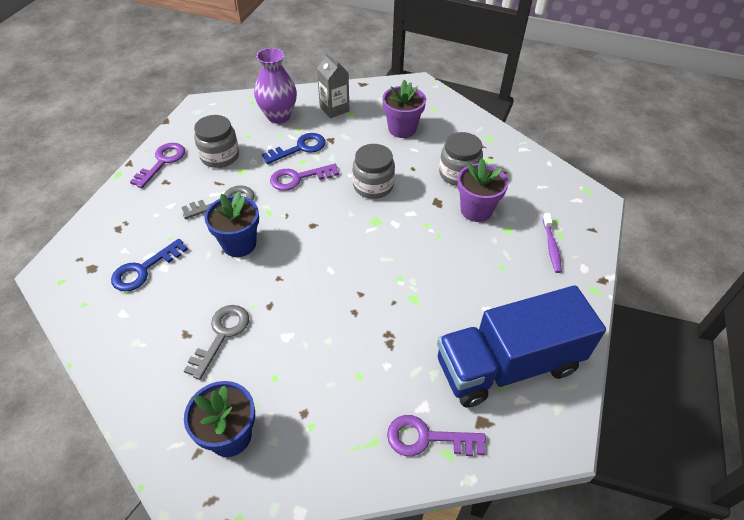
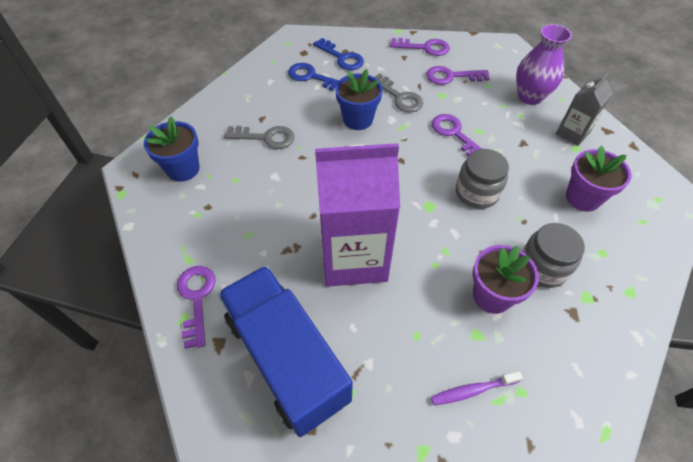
camera: 75 degrees right, 5 degrees up
grey jar [194,115,239,168] -> purple key [426,66,490,85]
blue key [262,133,326,164] -> blue key moved to [313,38,364,70]
none -> purple carton [315,143,400,287]

